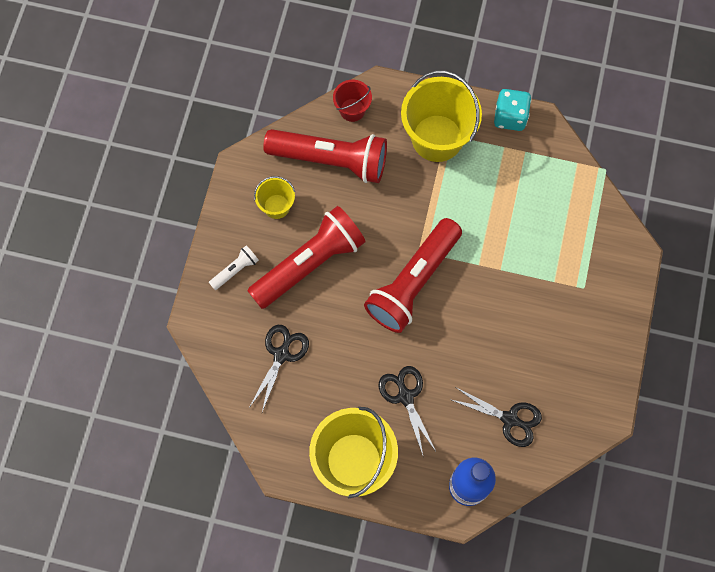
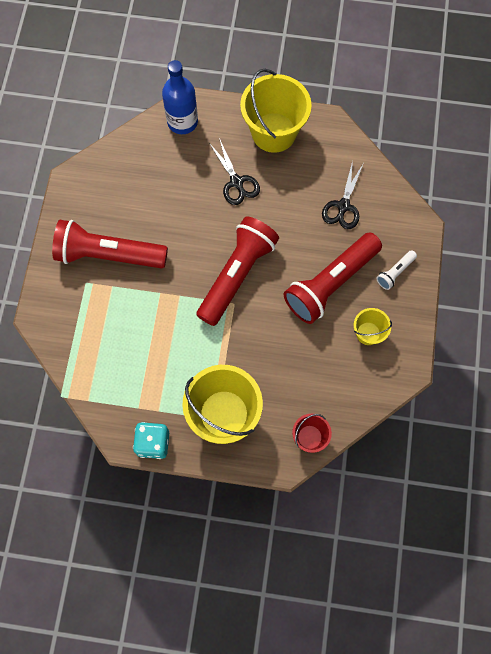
camera: 175 degrees right, 0 degrees up
red flashlight [263,129,387,183] -> red flashlight moved to [52,220,168,268]
black scissors [449,387,542,447] -> none

